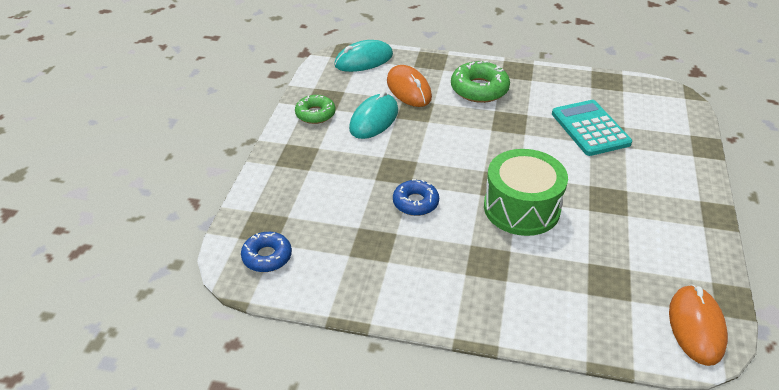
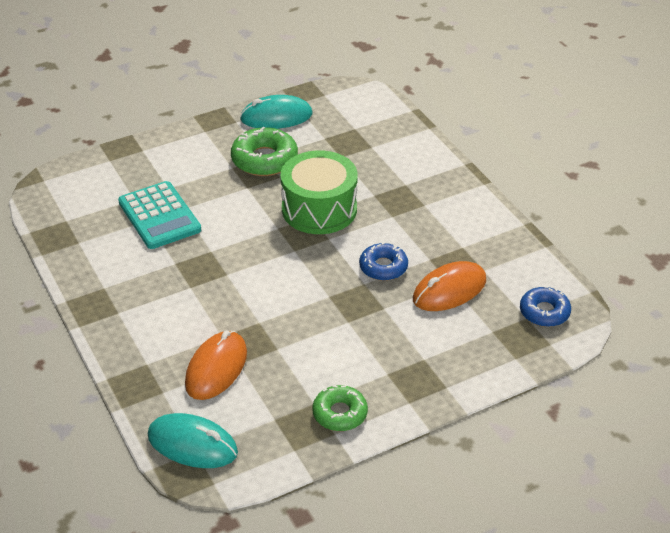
camera: 130 degrees left, 0 degrees up
turquoise mouse [349,91,398,139] -> turquoise mouse moved to [240,95,312,129]
green donut [451,61,510,103] -> green donut moved to [231,127,298,176]
turquoise calculator [552,100,632,156] -> turquoise calculator turned 60 degrees counterclockwise [118,181,201,249]
orange mouse [669,285,728,366] -> orange mouse moved to [413,261,486,311]

